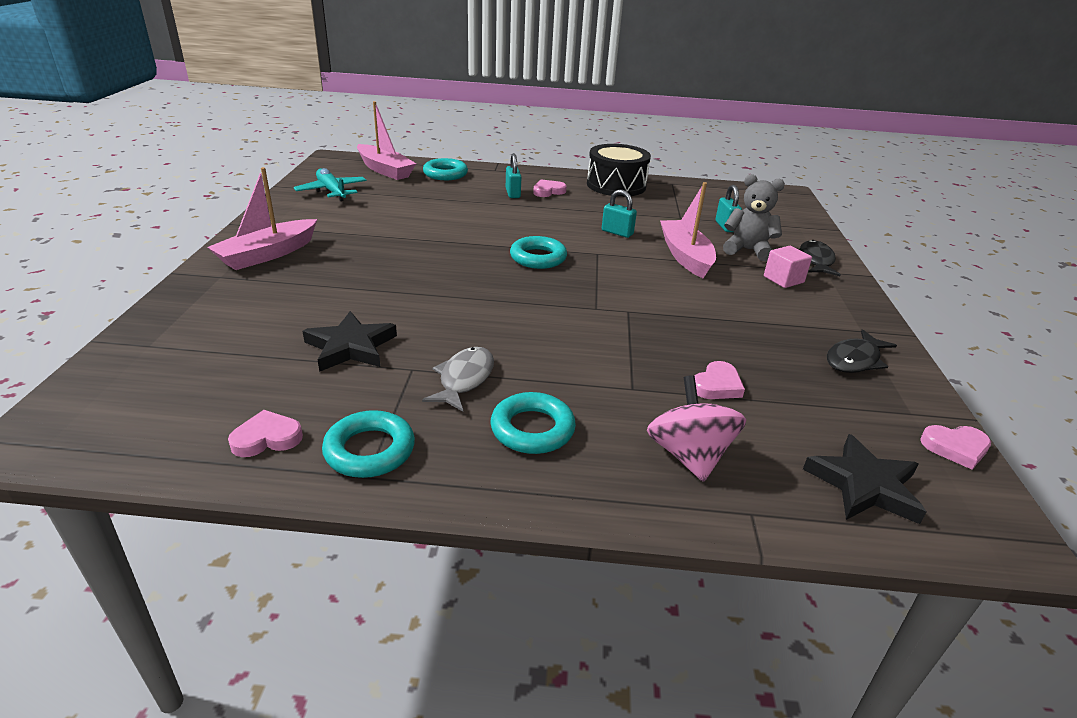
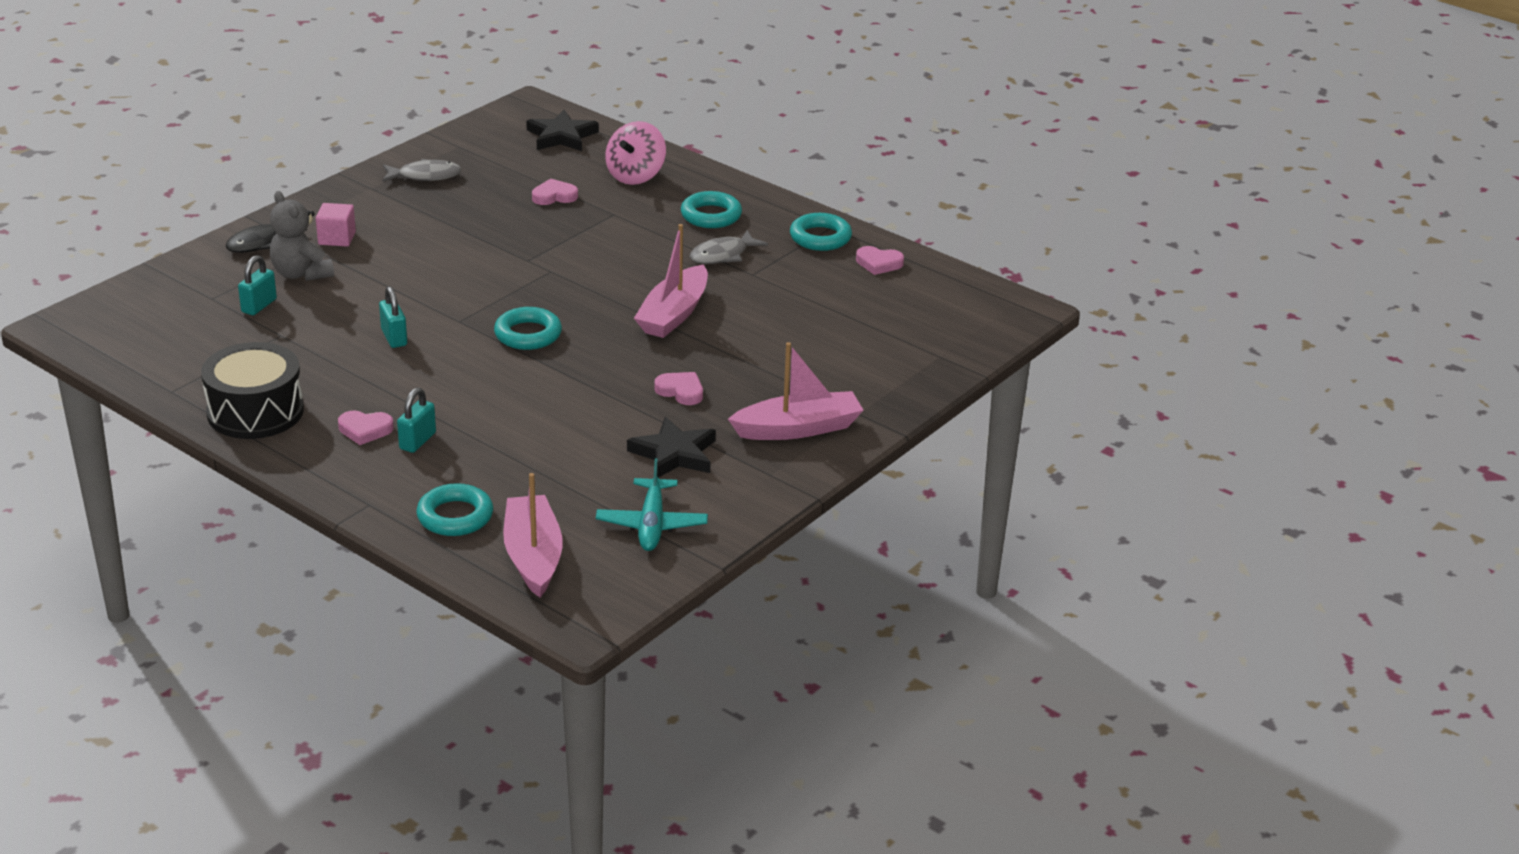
camera: 145 degrees left, 0 degrees up
black star [303,311,397,372] -> black star moved to [627,417,716,477]
pink boat [660,182,716,278] -> pink boat moved to [634,224,708,338]
black fish [827,329,897,373] -> grey fish [382,159,462,182]
pink heart [920,425,991,470] -> pink heart moved to [655,372,703,405]

